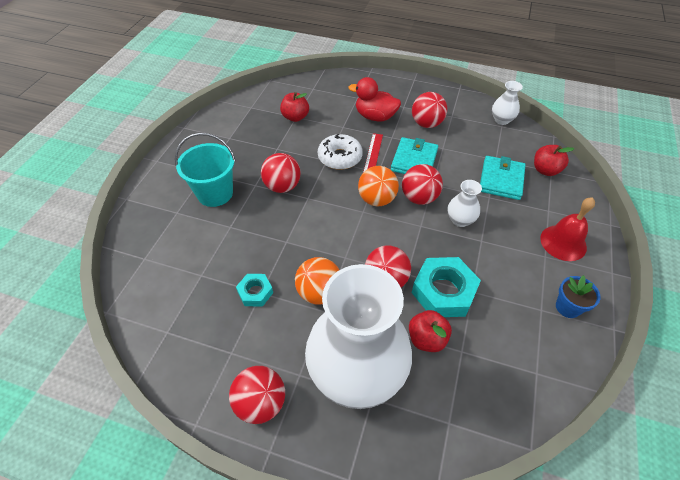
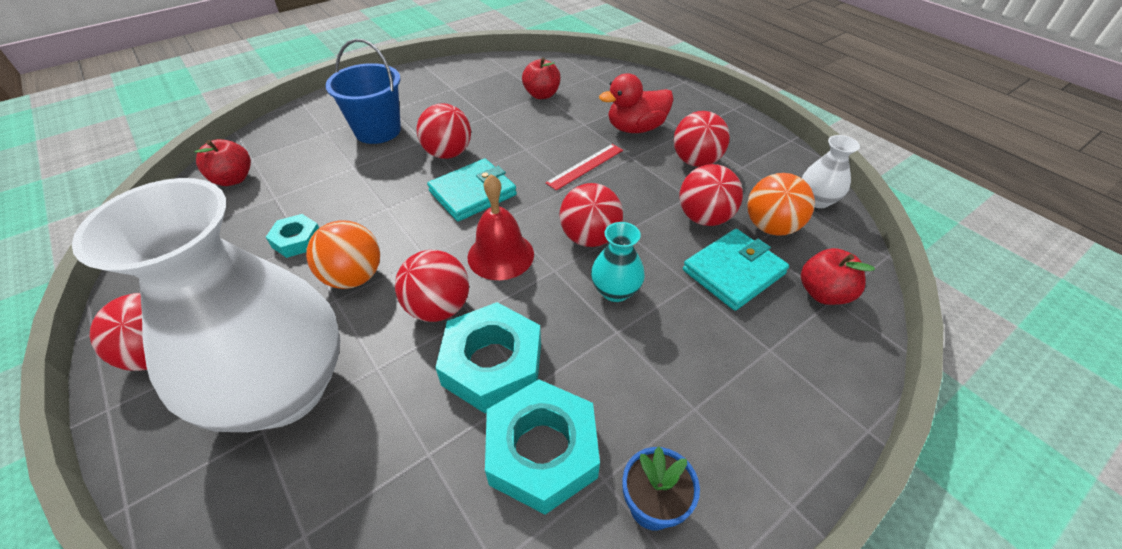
camera: 35 degrees right, 5 degrees down
turquoise bucket [175,133,236,207] -> blue bucket [325,39,401,144]
white donut [318,134,363,170] -> none
red duck [349,77,401,122] -> red duck turned 75 degrees counterclockwise [599,73,674,133]
orange ball [358,166,399,206] -> orange ball moved to [747,173,815,236]
turquoise wallet [391,137,438,174] -> turquoise wallet moved to [427,158,517,222]
red apple [409,310,452,352] -> red apple moved to [194,139,251,186]
white vase [448,180,482,227] -> turquoise vase [591,222,645,302]
red bell [540,197,595,261] -> red bell moved to [467,174,534,280]
none -> turquoise nut [485,379,600,515]
none -> red ball [679,164,743,226]

